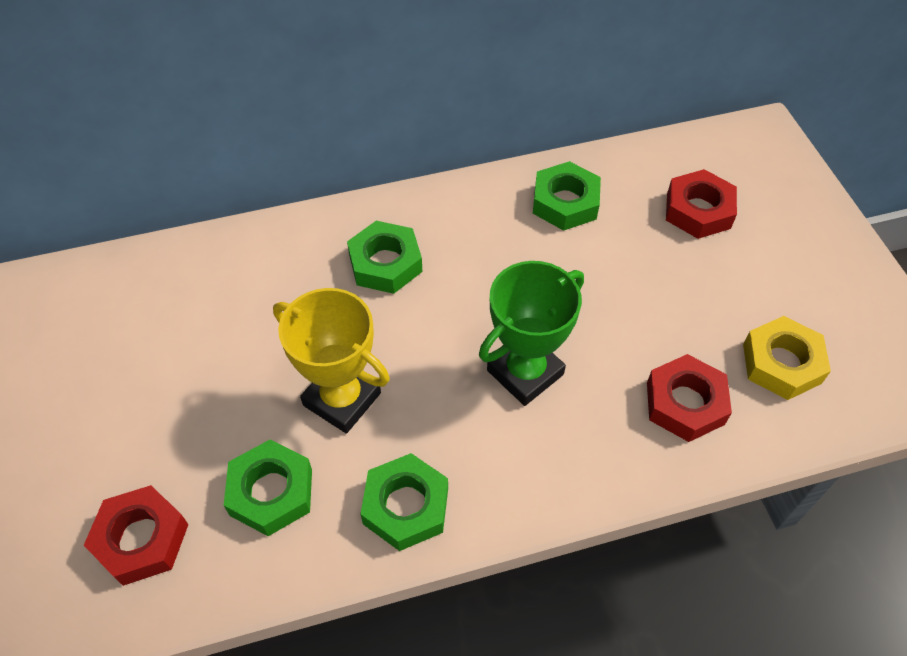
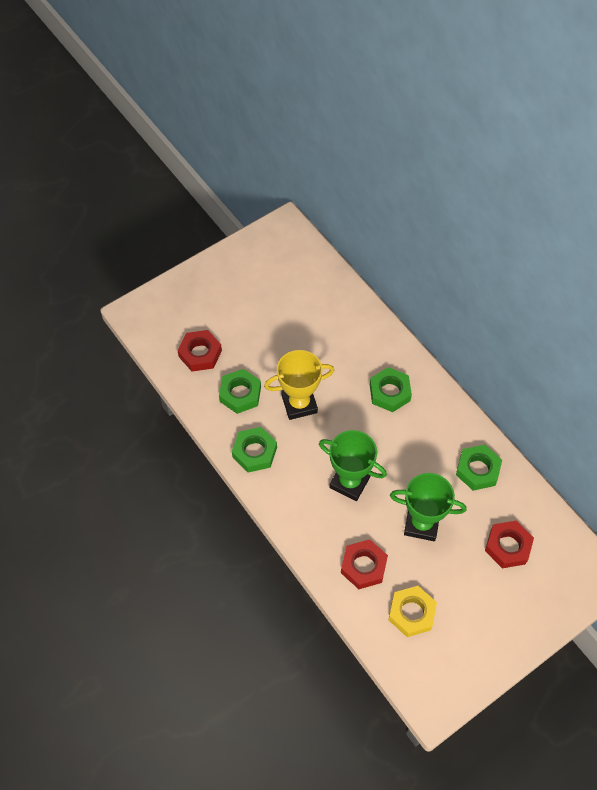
camera: 70 degrees right, 5 degrees up
yellow trophy [273,288,390,433] -> yellow trophy turned 60 degrees clockwise [264,350,334,420]
none -> green trophy [390,473,467,541]

